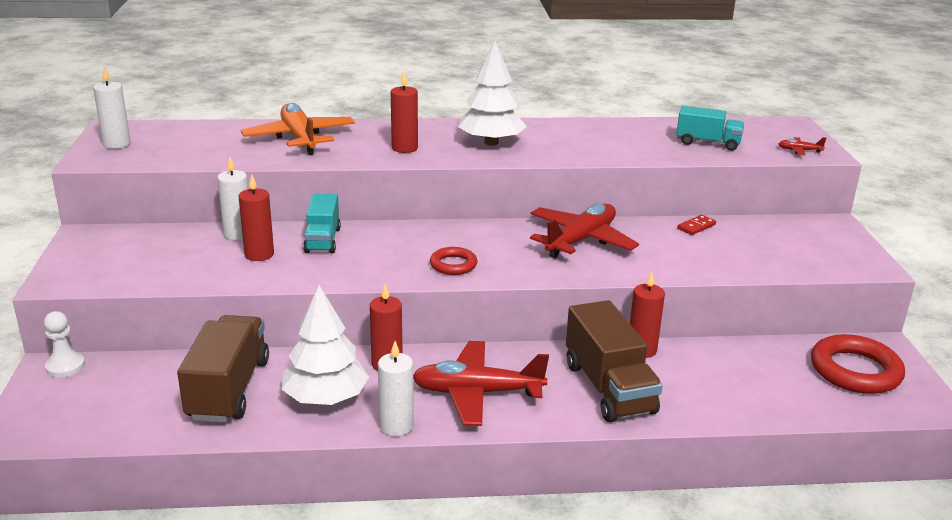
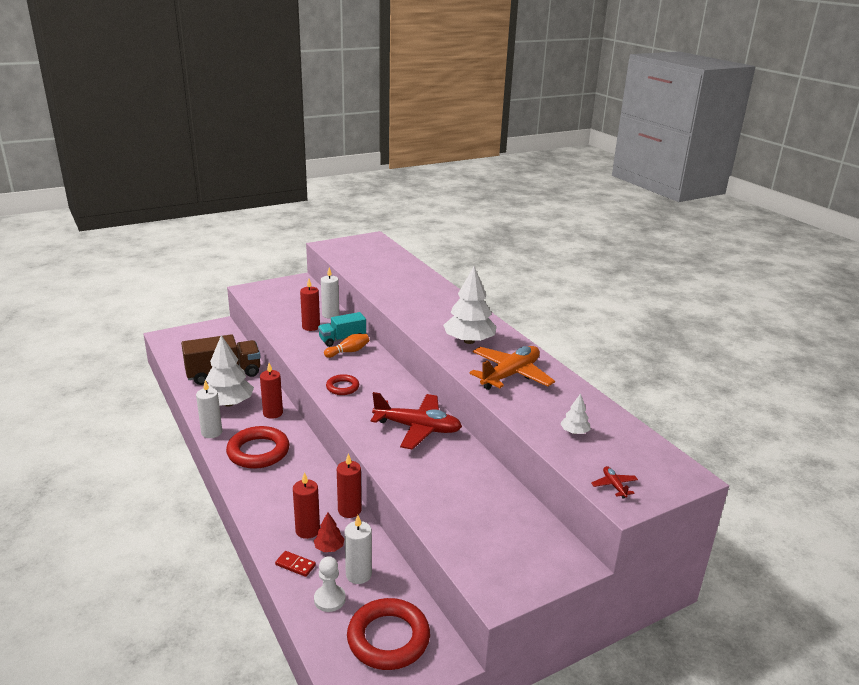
camera: 65 degrees right, 0 degrees up
white pawn [44,311,85,378] -> white pawn moved to [314,556,346,612]
white candle [93,66,131,149] -> white candle moved to [345,515,372,584]
orange plane [241,103,355,155] -> orange plane moved to [469,346,555,390]
red candle [391,72,418,153] -> red candle moved to [293,472,320,539]
red plane [413,341,549,426] -> red ring [226,426,289,469]
brown truck [566,300,663,422] -> none
turquoise truck [676,106,744,151] -> white tree [560,393,591,434]
red domino [677,215,716,235] -> red domino moved to [275,551,316,577]
none -> red tree [314,512,345,552]
none -> orange bowling pin [324,334,369,358]

